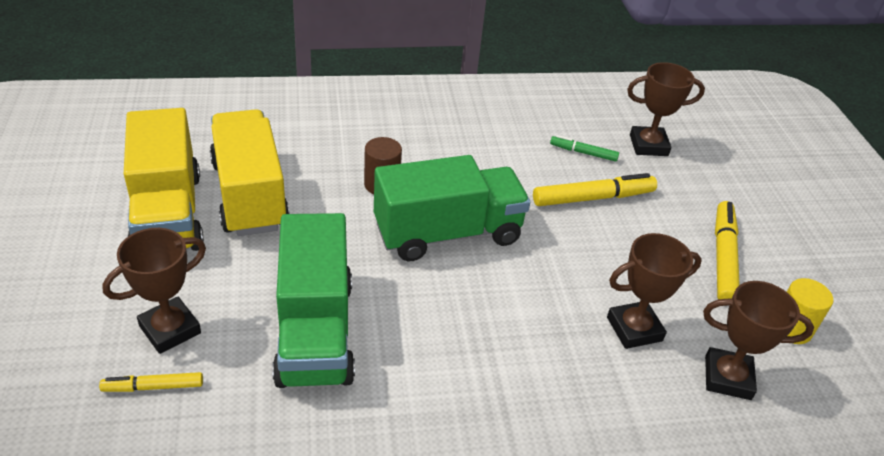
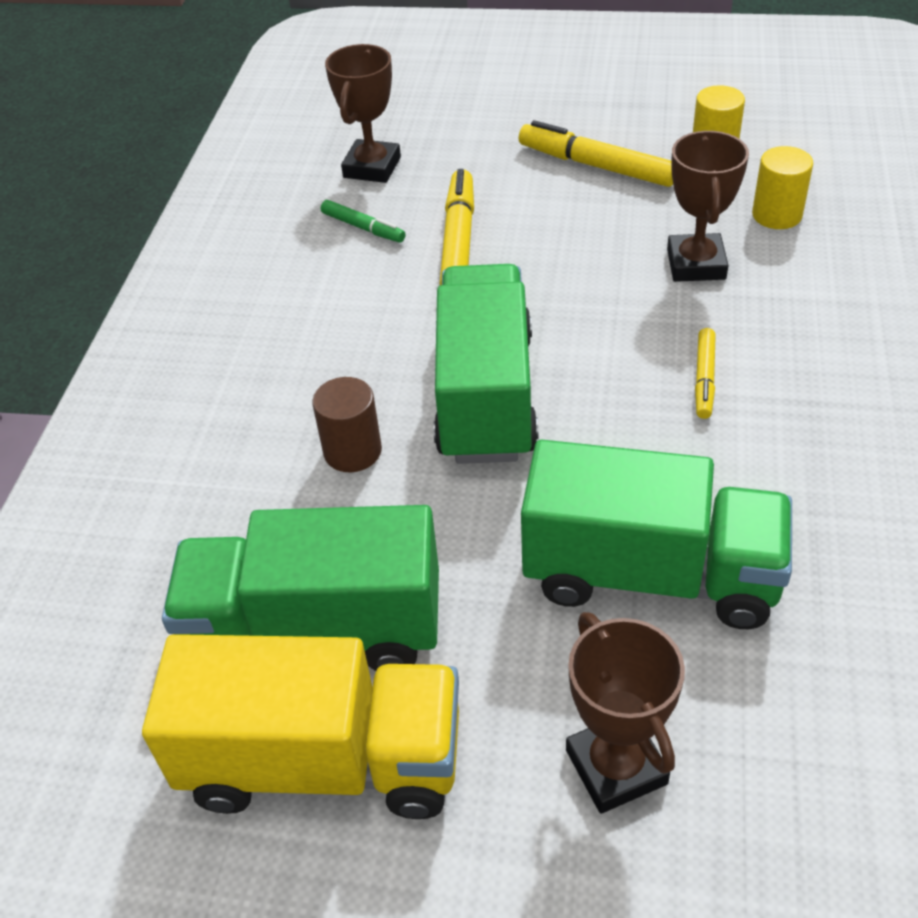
camera: 65 degrees left, 5 degrees up
yellow marker [99,372,203,392] -> yellow marker moved to [695,328,716,419]
yellow truck [210,109,290,236] -> green truck [162,505,439,671]
green marker [550,135,619,162] -> green marker turned 90 degrees counterclockwise [321,200,405,242]
brown trophy [703,281,814,400] -> yellow cylinder [752,146,813,229]

